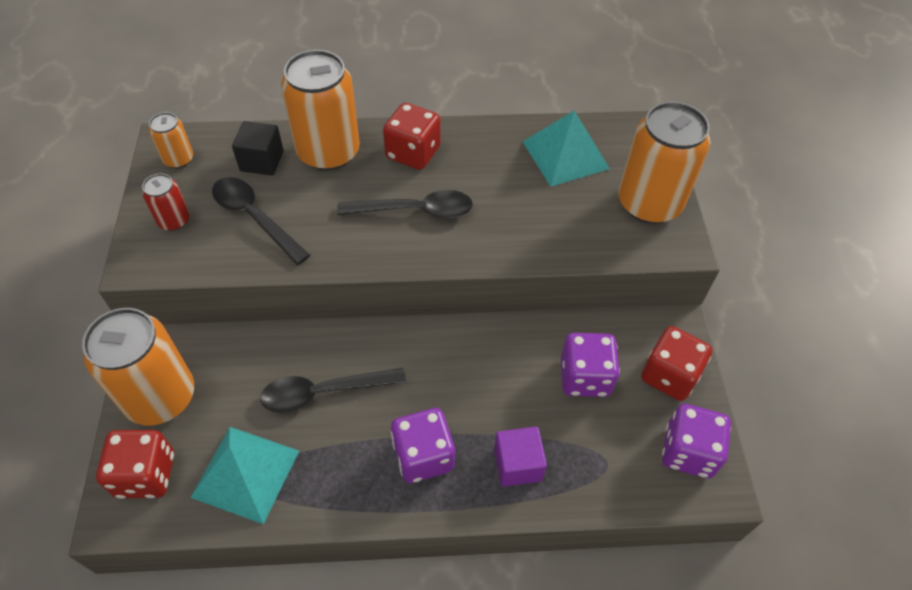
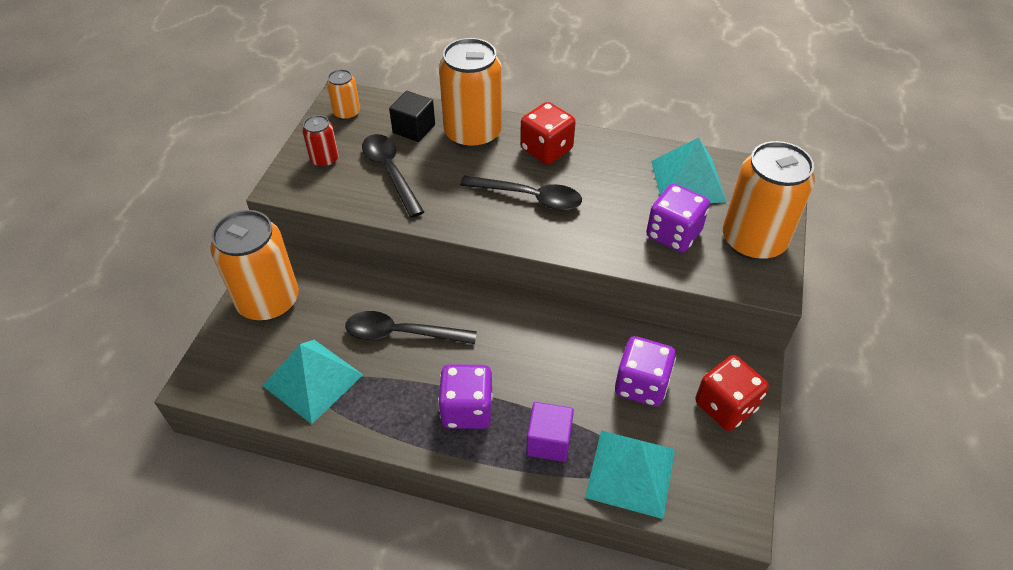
camera: 20 degrees right, 5 degrees down
red dice [96,430,174,499] -> none
purple dice [662,404,731,478] -> purple dice moved to [646,184,710,253]
none -> turquoise pyramid [585,431,675,519]

